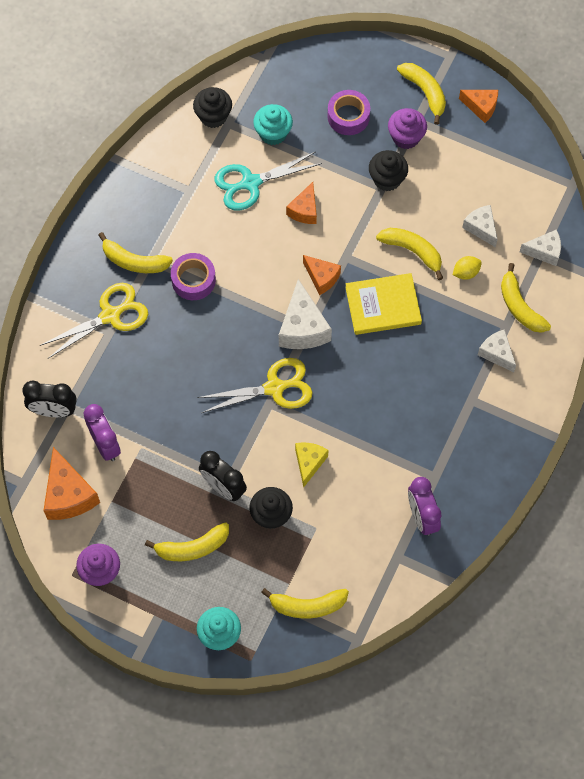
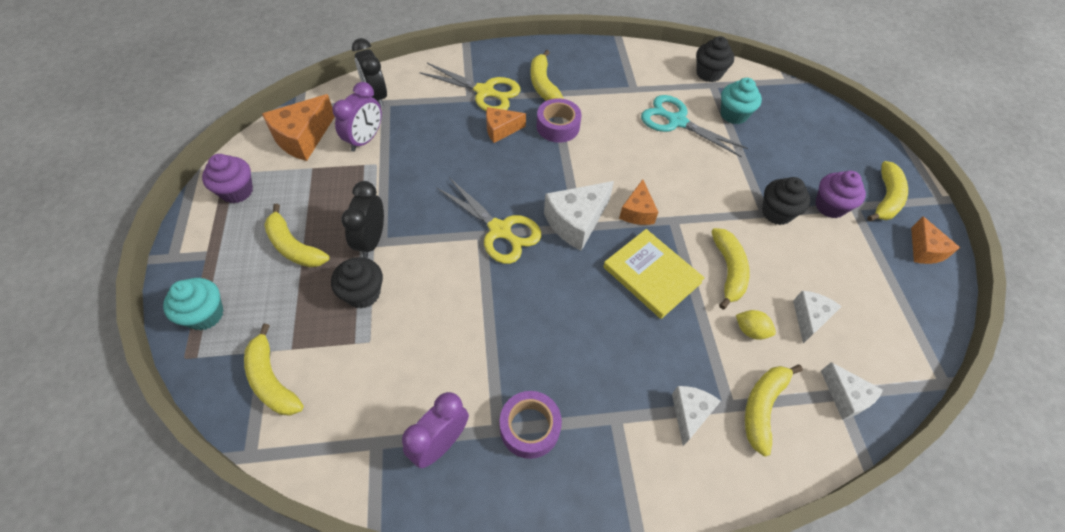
camera: 55 degrees right, 10 degrees down
orange cheese [286,182,317,224] -> orange cheese moved to [486,107,526,143]
yellow cheese [295,442,329,487] -> none
purple tape [327,90,370,135] -> purple tape moved to [500,391,562,459]

